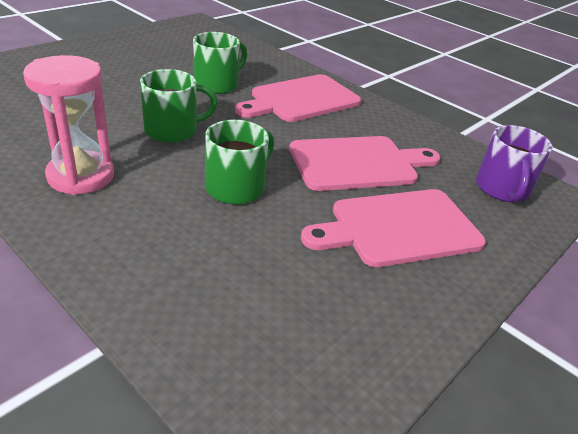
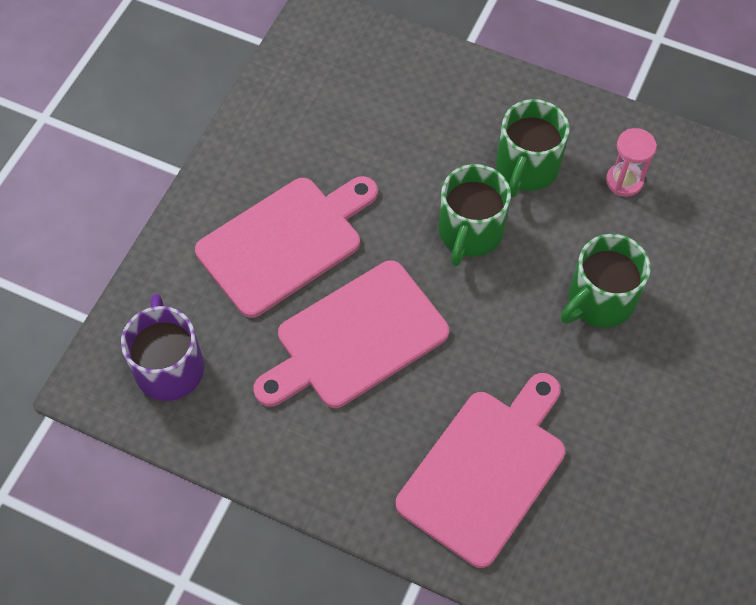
camera: 165 degrees right, 25 degrees up
pink hourglass [23,55,114,195] -> pink hourglass [606,128,657,197], size x0.54
green mug [193,32,247,94] -> green mug moved to [496,99,569,197]

